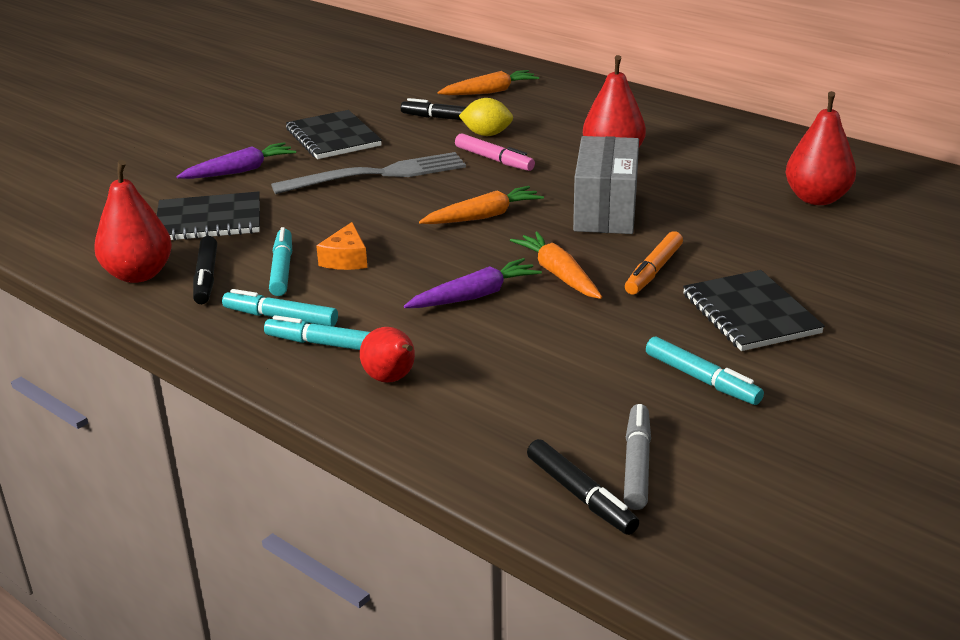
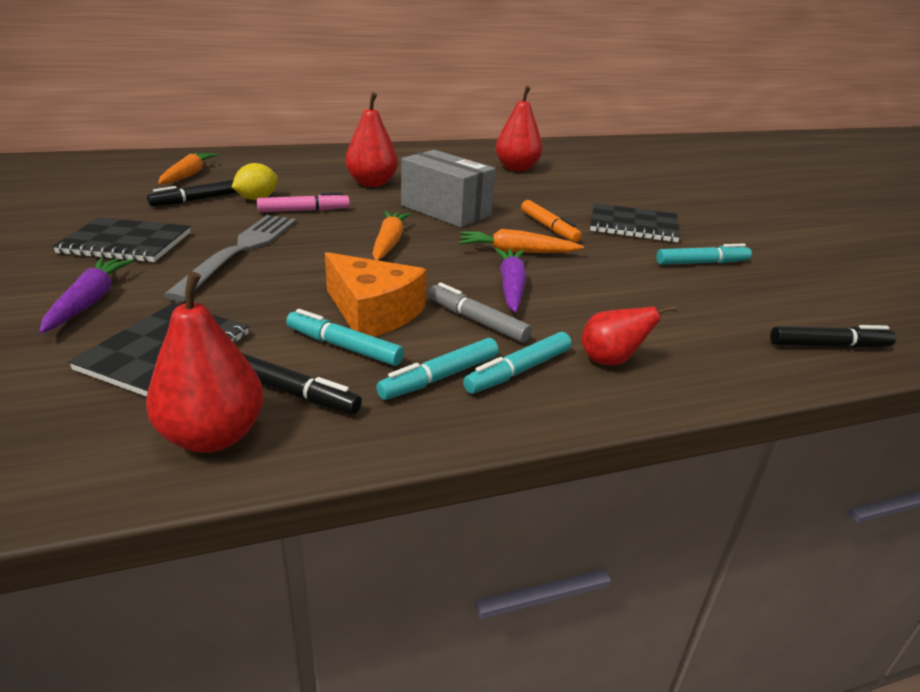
camera: 60 degrees left, 0 degrees up
orange cheese [316,222,367,270] -> orange cheese [325,252,426,337], size x1.73
grey marker [624,404,651,510] -> grey marker moved to [428,283,532,343]

